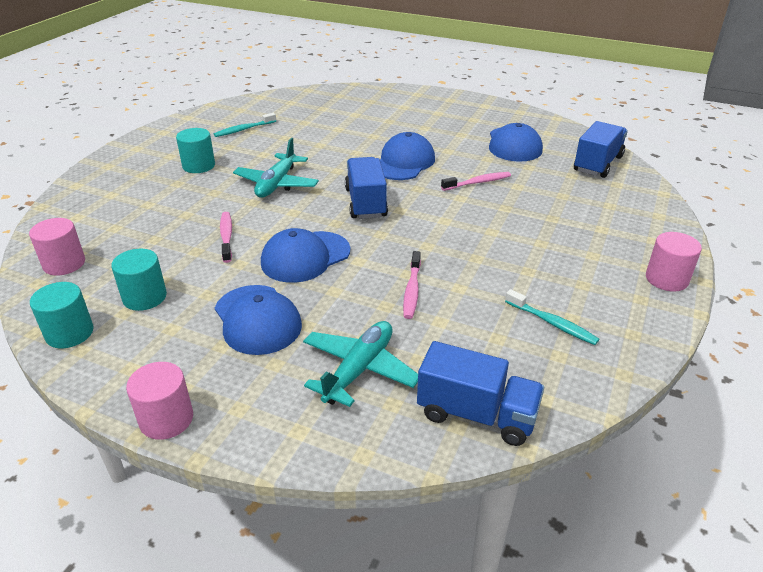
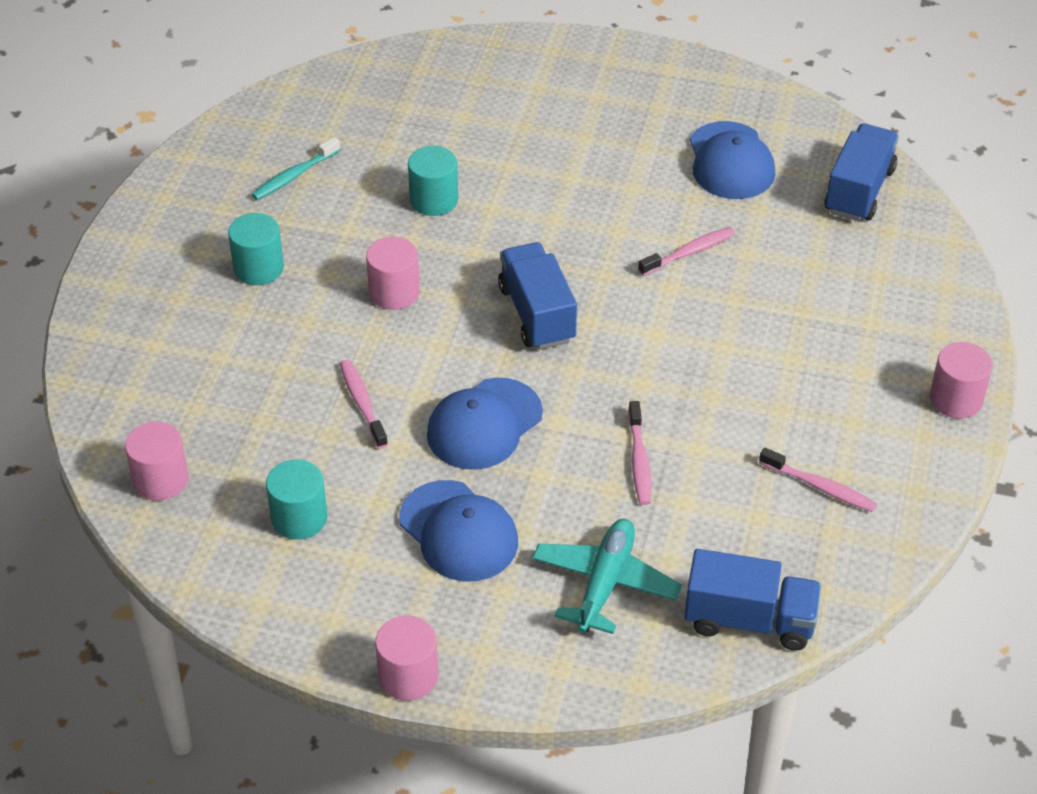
camera: 10 degrees left, 10 degrees up
turquoise cylinder [30,282,94,348] -> turquoise cylinder moved to [408,146,458,216]
turquoise plane [233,138,319,198] -> pink cylinder [366,237,420,310]
blue cap [380,132,435,180] -> none
turquoise toothbrush [505,289,599,345] -> pink toothbrush [759,447,877,512]

